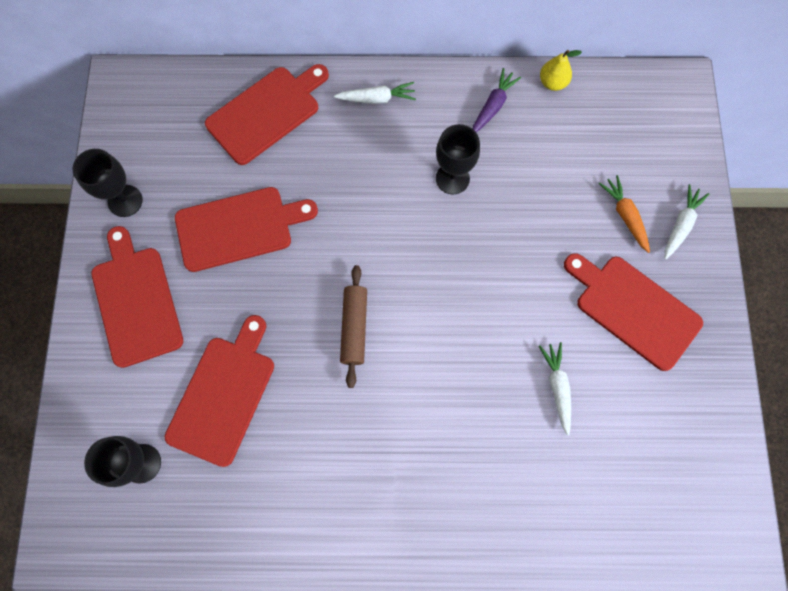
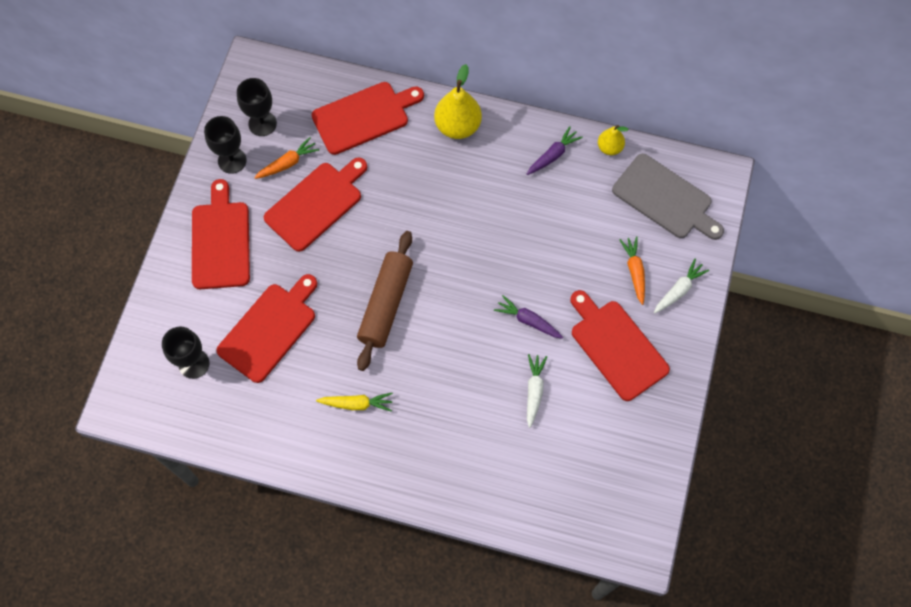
camera: 15 degrees right, 5 degrees down
red cutting board [175,187,318,272] -> red cutting board turned 45 degrees counterclockwise [264,157,367,252]
white carrot [334,82,416,104] -> yellow pear [434,64,482,139]
brown rolling pin [340,265,367,388] -> brown rolling pin [357,231,413,371], size x1.50
black goblet [436,124,480,194] -> black goblet moved to [237,78,277,136]
none -> orange carrot [254,137,319,179]
none -> yellow carrot [316,393,393,412]
none -> purple carrot [494,295,563,339]
none -> grey cutting board [612,154,724,240]

